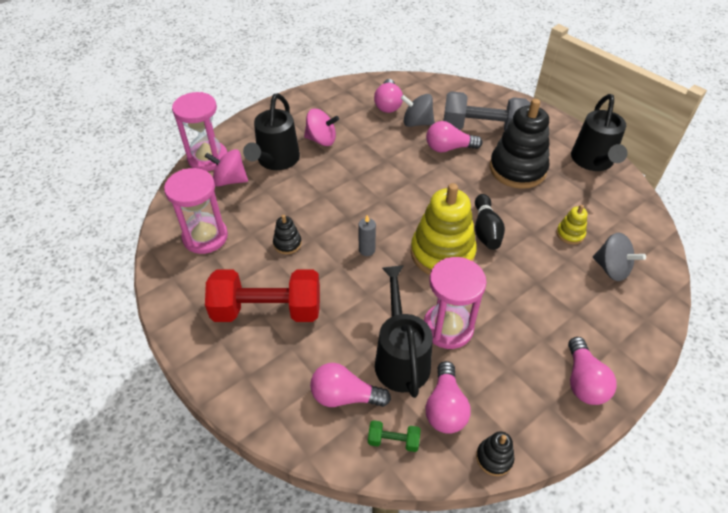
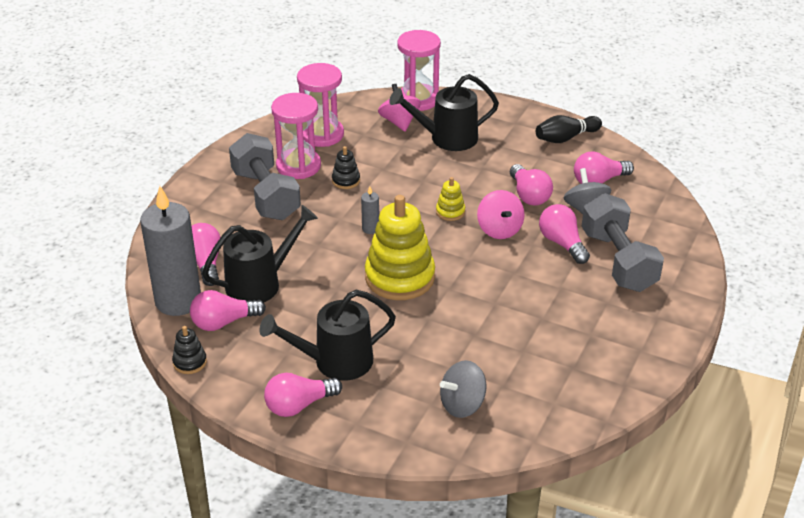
camera: 65 degrees right, 10 degrees down
red dumbbell [205,270,320,322] -> grey dumbbell [229,133,301,220]
pink spinning top [304,109,339,146] -> pink spinning top moved to [477,190,525,239]
green dumbbell [368,420,420,452] -> grey candle [140,186,201,316]
pink hourglass [424,257,487,349] -> pink hourglass moved to [271,93,321,179]
black bowling pin [475,194,505,250] -> black bowling pin moved to [536,115,602,143]
black stacking toy [490,99,549,189] -> none
yellow stacking toy [556,205,587,244] -> yellow stacking toy moved to [436,177,465,221]
black watering can [571,94,628,171] -> black watering can moved to [260,290,396,381]
grey spinning top [593,233,646,281] -> grey spinning top turned 45 degrees clockwise [440,360,486,418]
none -> pink light bulb [510,164,553,206]

